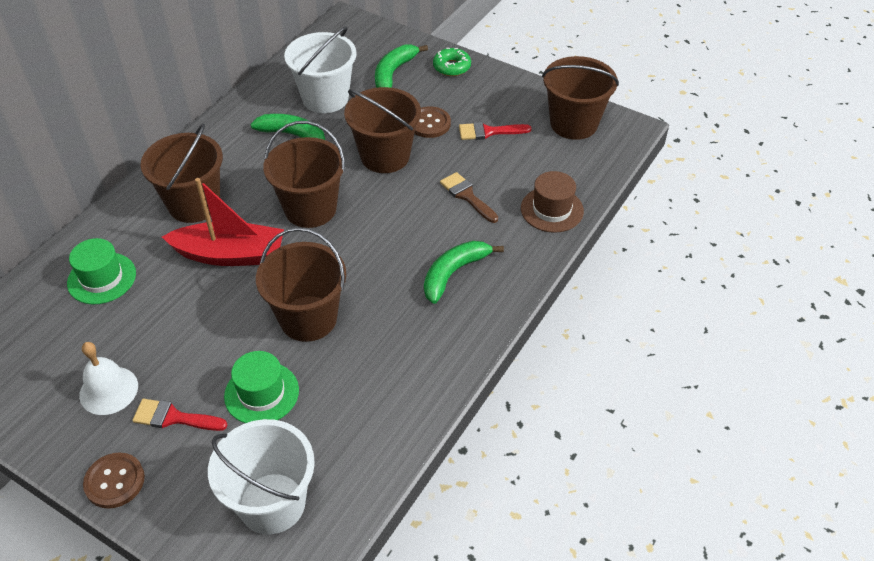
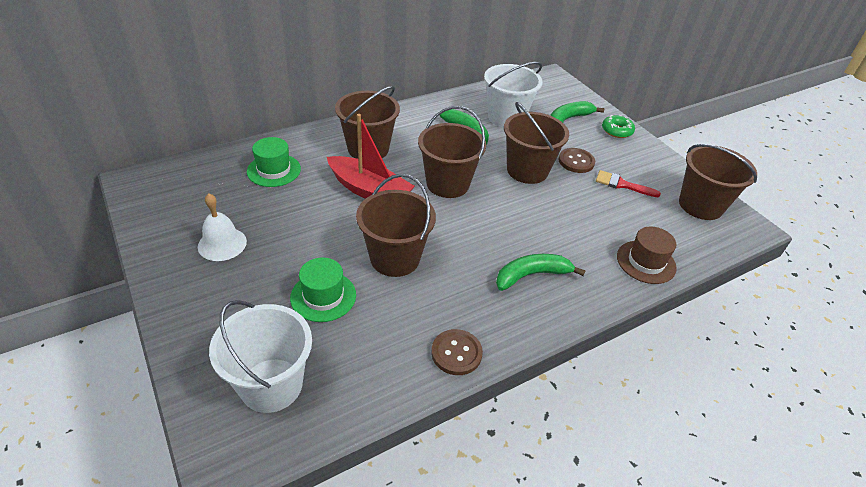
camera: 25 degrees right, 5 degrees down
brown button [83,452,145,509] -> brown button moved to [431,329,483,375]
red brush [132,399,227,431] -> none
brown brush [440,172,498,223] -> none

